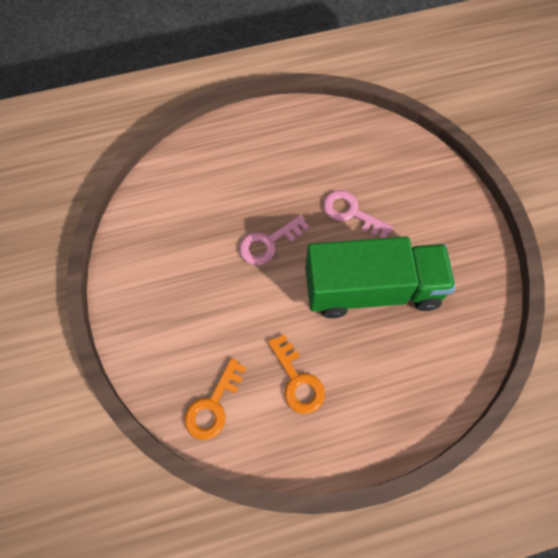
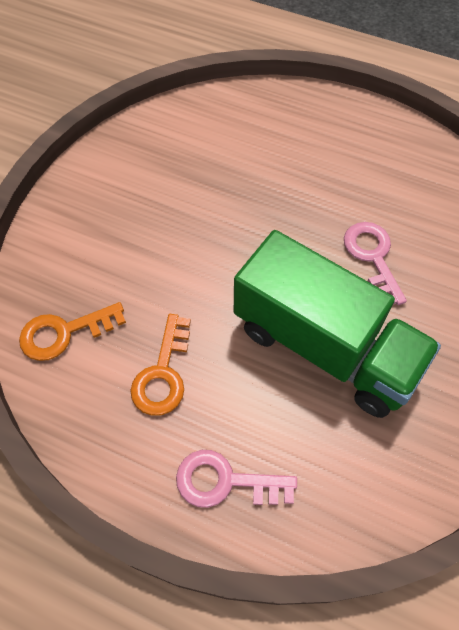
camera: 40 degrees right, 5 degrees down
pink key [239,215,310,265] -> pink key moved to [176,450,297,508]

